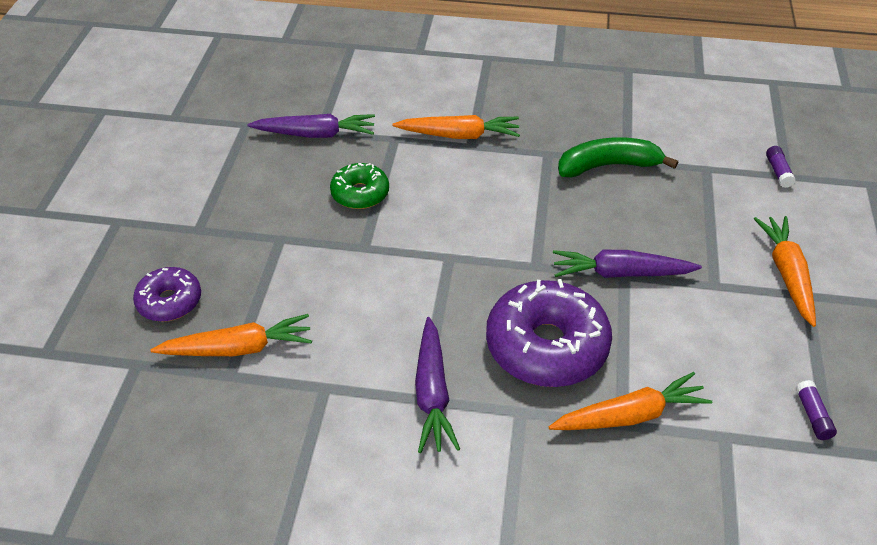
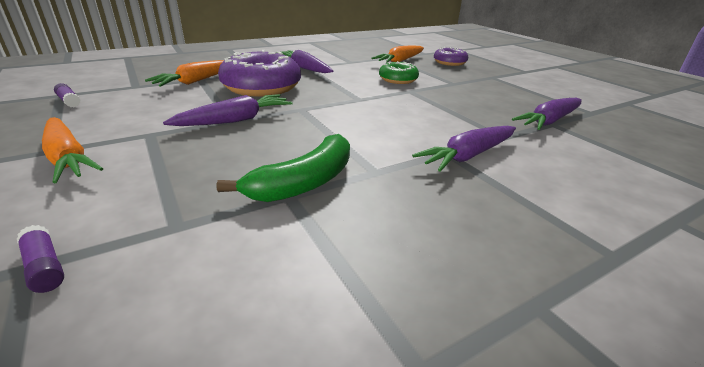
camera: 140 degrees right, 15 degrees down
green donut [330,163,389,209] -> green donut moved to [379,61,419,84]
orange carrot [393,115,520,139] -> purple carrot [412,126,516,172]

